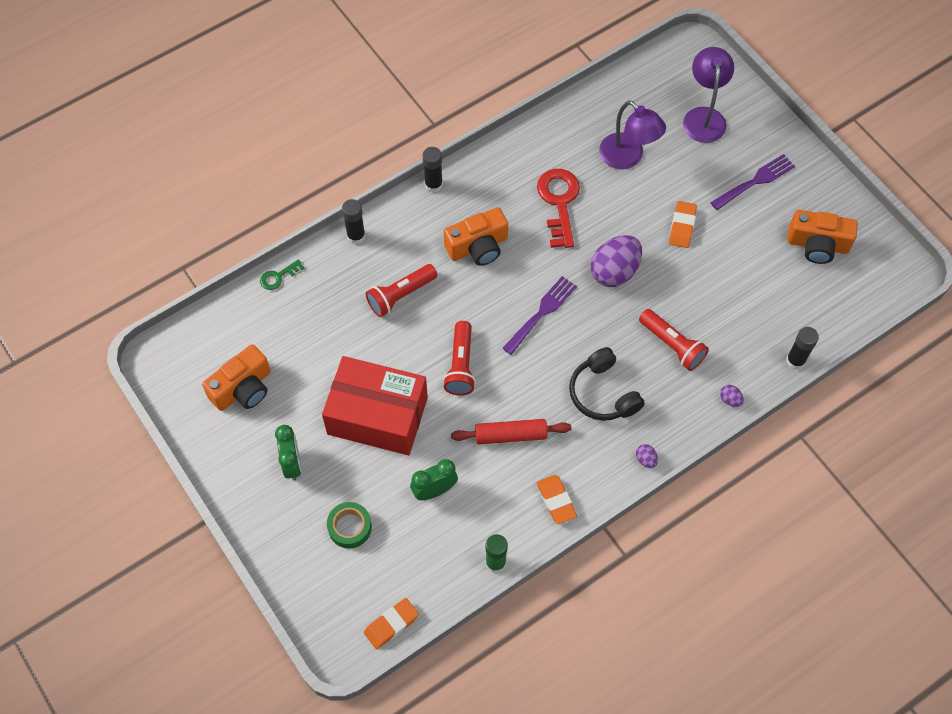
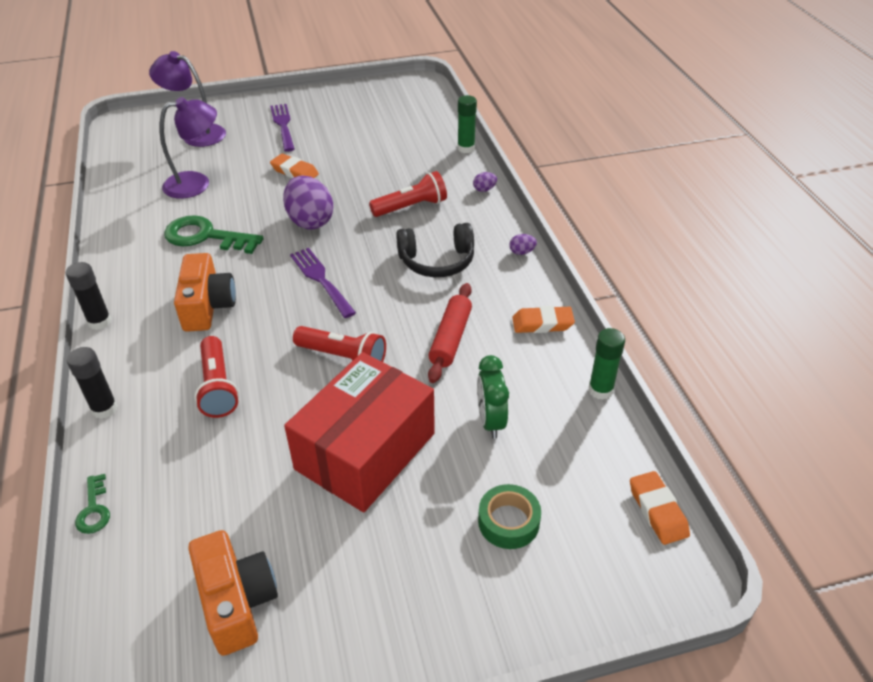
camera: 70 degrees left, 20 degrees down
green clock [275,425,301,480] -> none
red key [537,169,580,248] -> green key [164,215,263,254]
black glue stick [786,327,819,370] -> green glue stick [457,95,477,153]
orange camera [787,210,858,264] -> none

